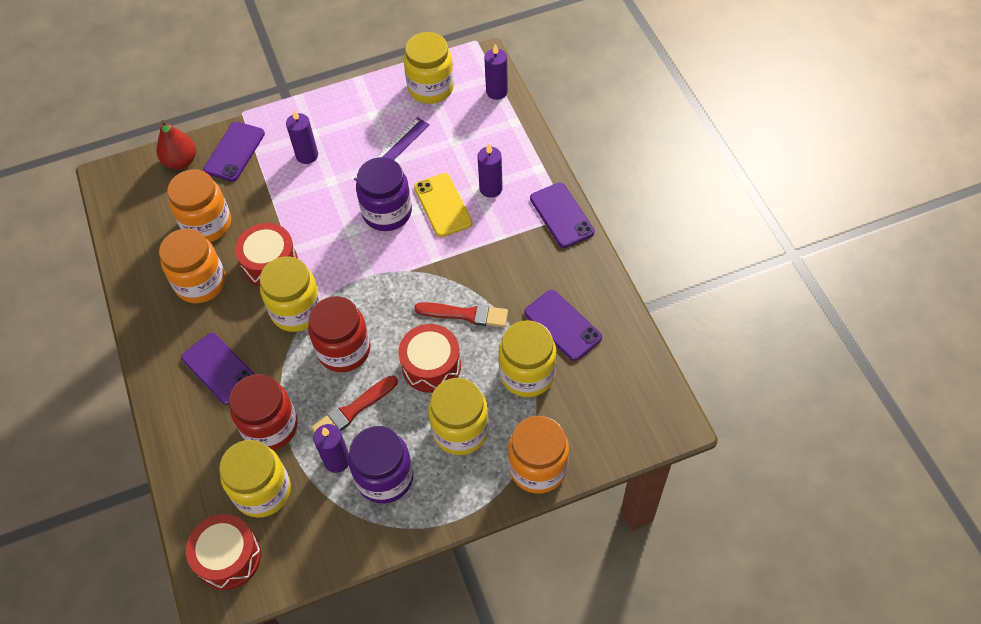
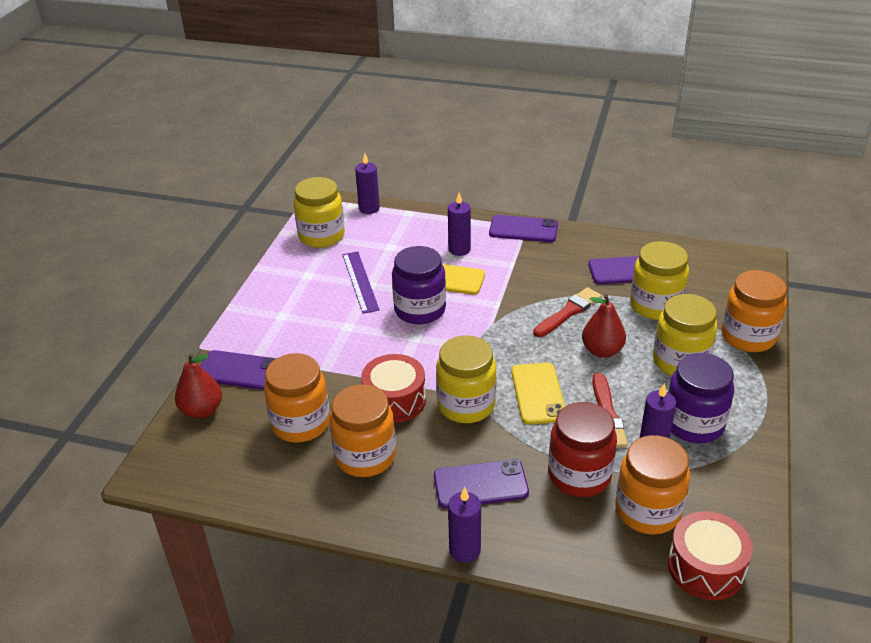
camera: 55 degrees left, 20 degrees down
purple phone [203,122,265,182] -> purple phone turned 45 degrees counterclockwise [200,350,276,390]
yellow jar [219,440,291,518] -> orange jar [616,435,690,535]
purple candle [286,110,318,164] -> purple candle moved to [448,487,481,563]
red jar [308,296,371,372] -> yellow phone [511,363,565,425]
red drum [398,324,461,393] -> red pear [582,294,626,358]

